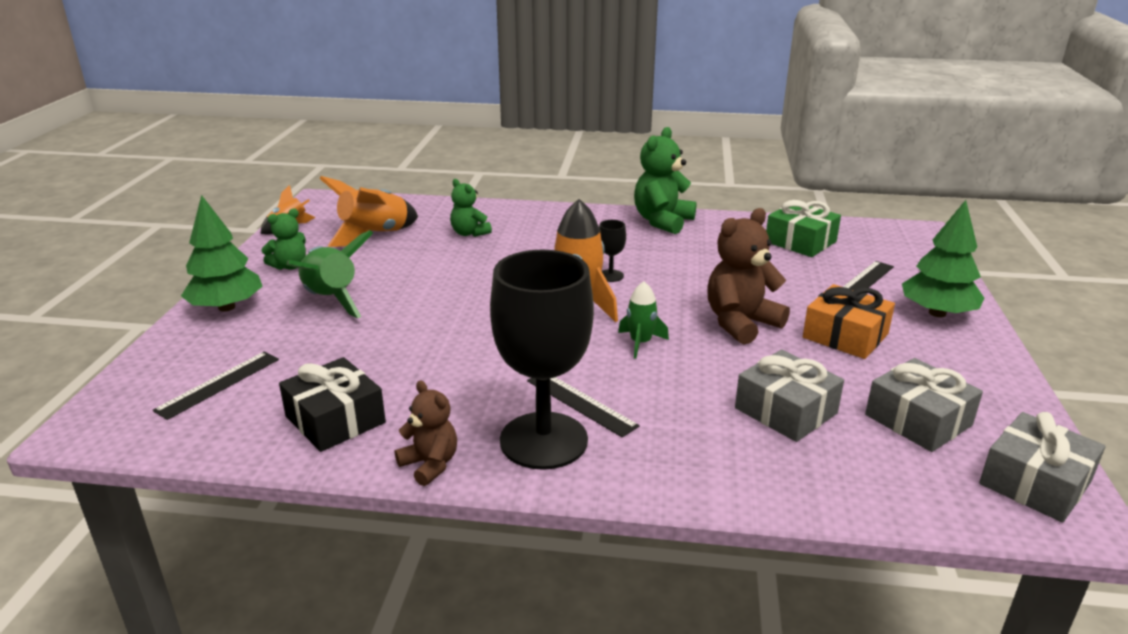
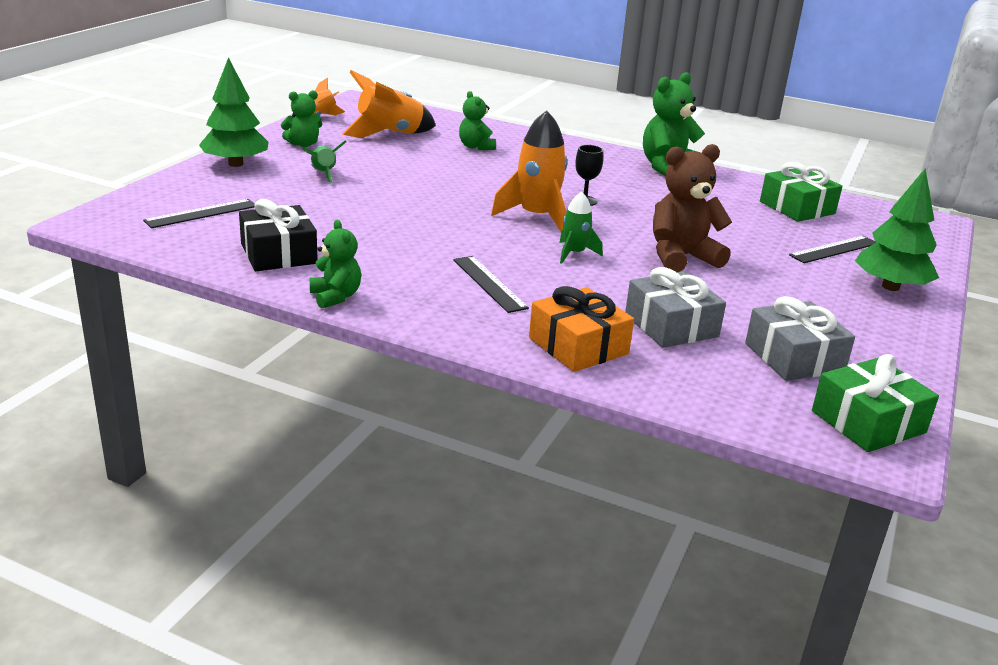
camera: 15 degrees right, 0 degrees up
green rocket [287,230,373,318] -> green rocket [302,140,346,183], size x0.57
brown teddy bear [395,380,457,486] -> green teddy bear [310,220,361,309]
black goblet [490,250,594,470] -> none
orange gift [803,284,895,359] -> orange gift moved to [529,286,634,372]
grey gift [979,412,1106,523] -> green gift [812,354,939,452]

